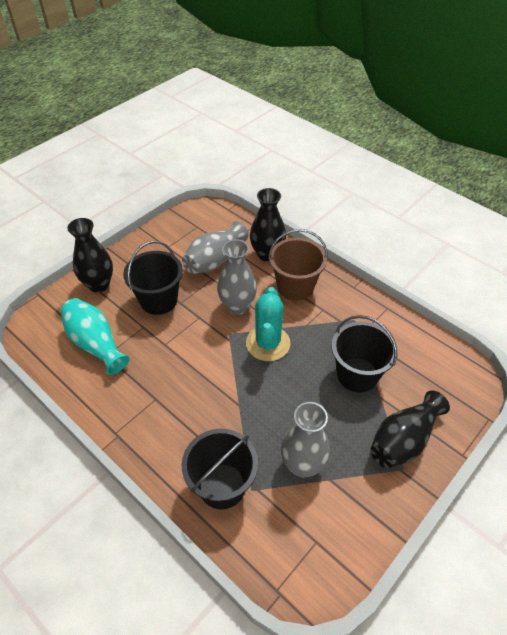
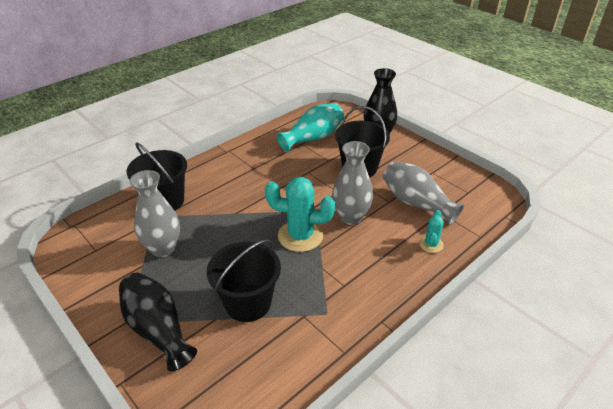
camera: 95 degrees right, 10 degrees down
black vase [250,188,286,262] -> turquoise cactus [419,210,444,253]
brown bucket [268,229,328,301] -> none

